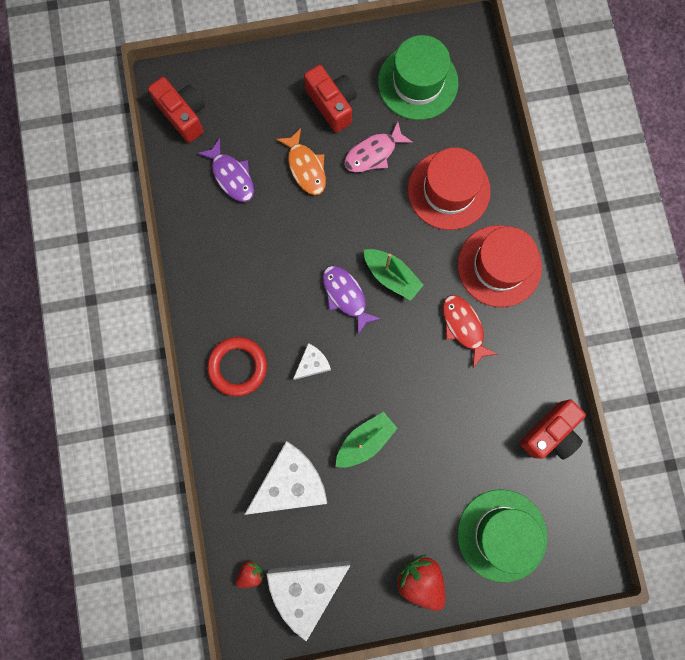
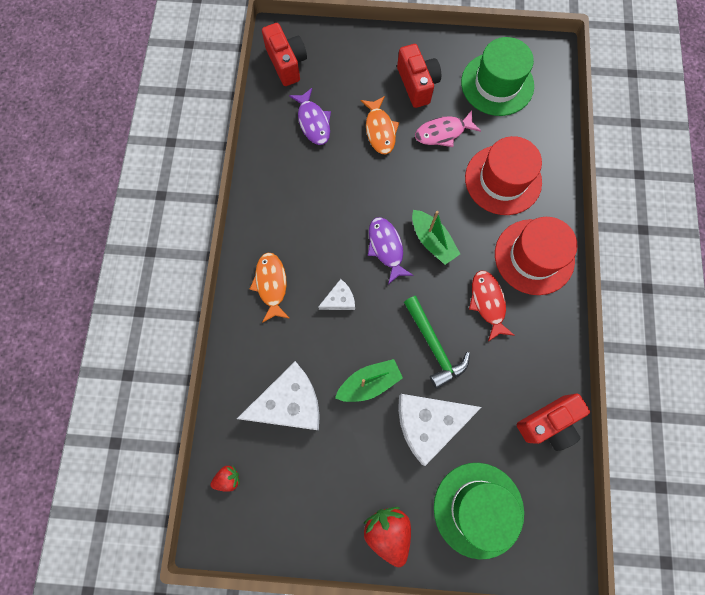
camera: 15 degrees right, 5 degrees down
red ring [207,337,267,396] -> orange fish [250,253,290,323]
white cheese [267,561,351,641] -> white cheese moved to [398,394,482,466]
none -> green hammer [404,296,470,389]

